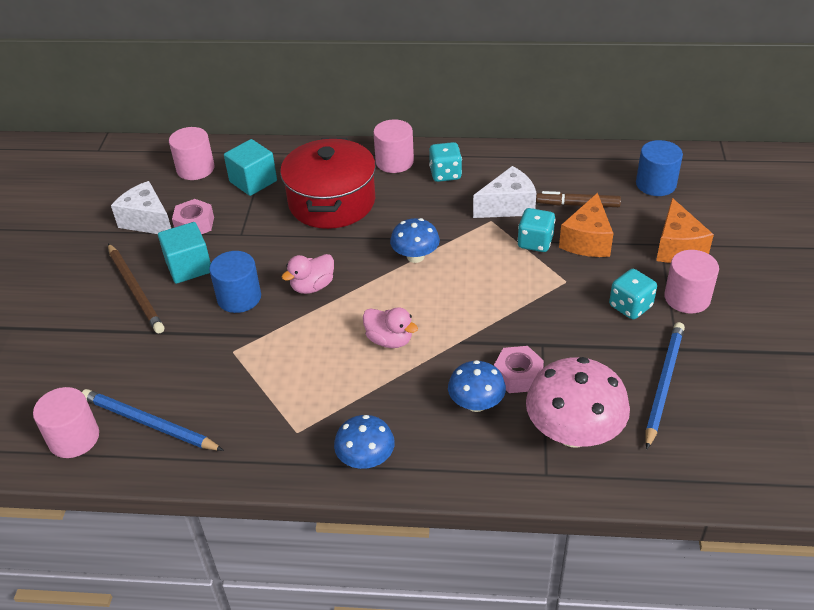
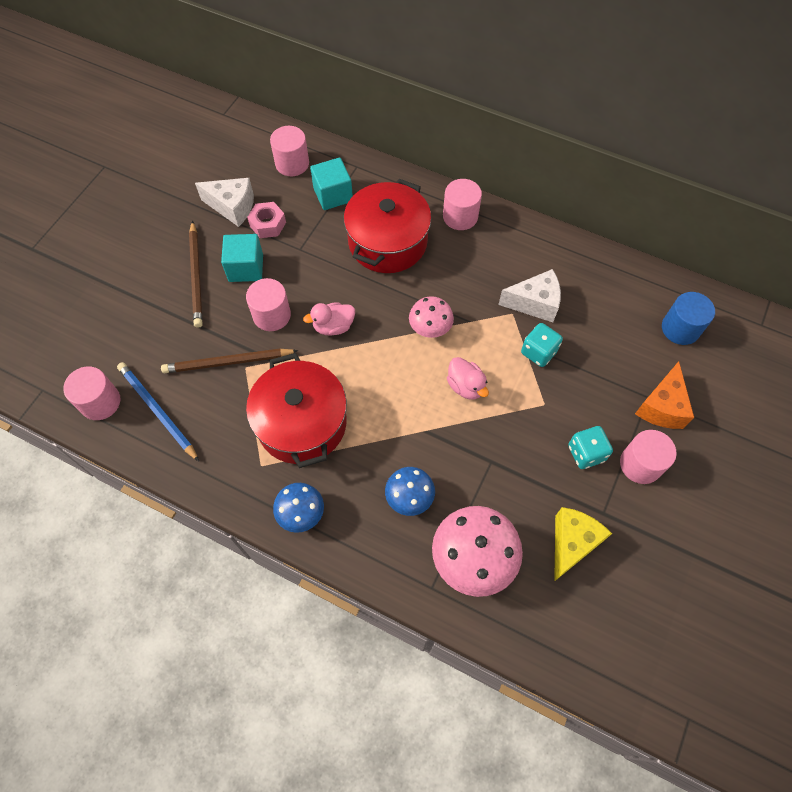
camera: 20 degrees right, 20 degrees up
white cheese [111,181,171,234] -> white cheese turned 135 degrees clockwise [195,178,254,227]
blue cylinder [209,251,261,313] -> pink cylinder [246,278,291,331]
pink duck [363,307,418,348] -> pink duck moved to [447,357,489,400]
blue mushroom [390,218,440,263] -> pink mushroom [409,296,454,338]
turquoise dice [429,142,462,182] -> none
pink nut [494,346,544,393] -> none
brown marker [536,191,621,207] -> none
orange cheese [559,193,614,257] -> none
blue pencil [646,322,685,450] -> yellow cheese [554,507,612,582]
none -> brown pencil [161,348,299,373]
none -> red pot [246,353,347,468]

